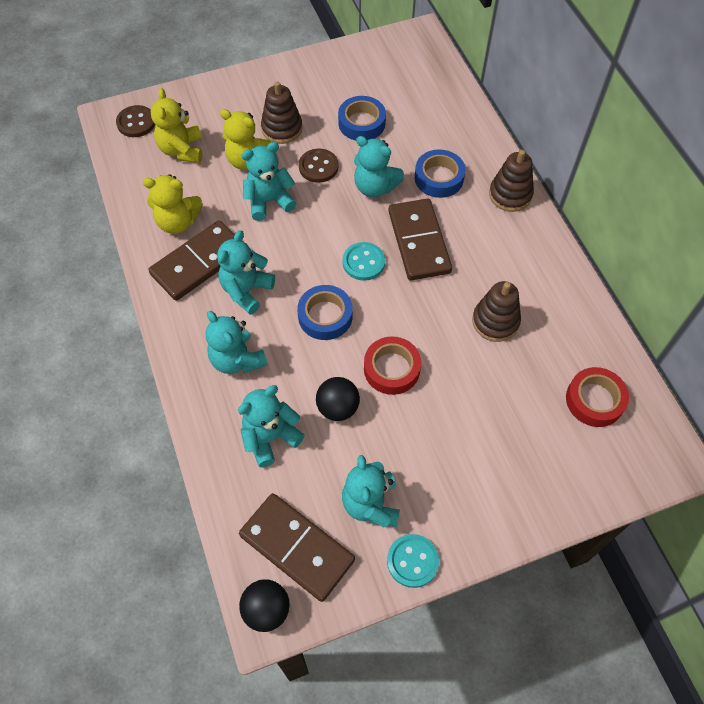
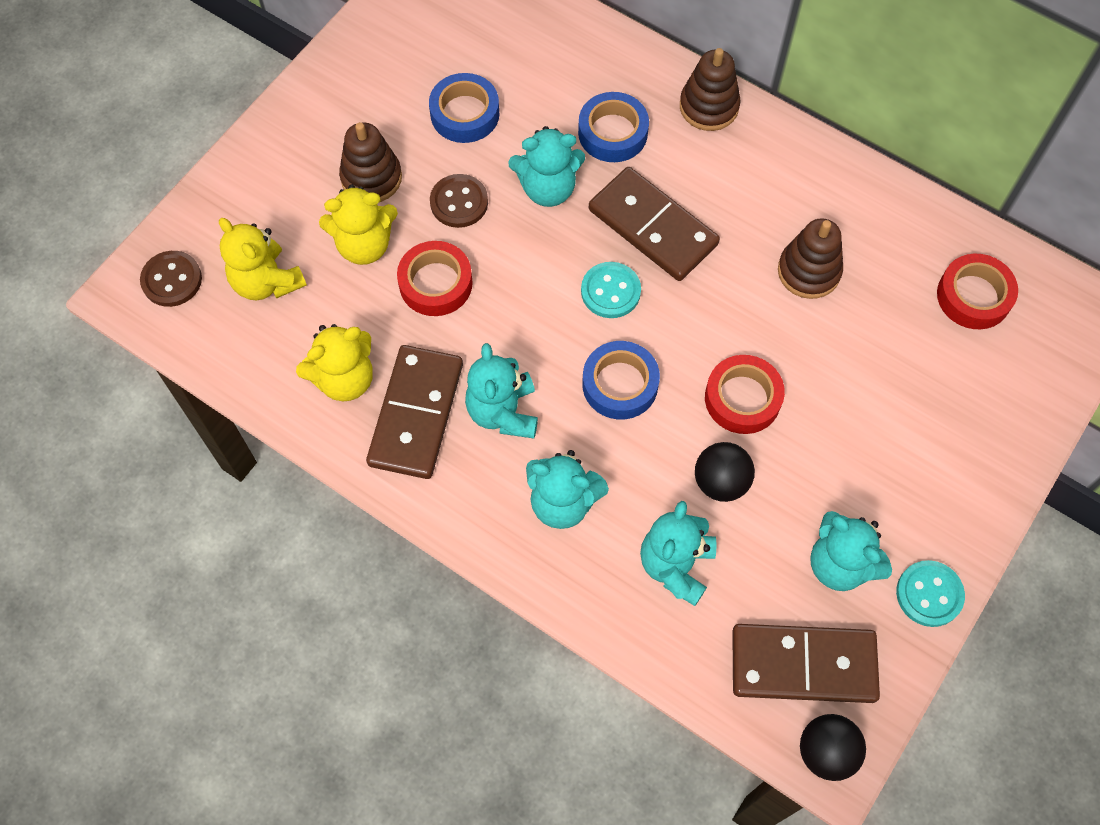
camera: 35 degrees left, 5 degrees up
turquoise teddy bear [241,142,297,221] -> red tape [397,241,473,316]

